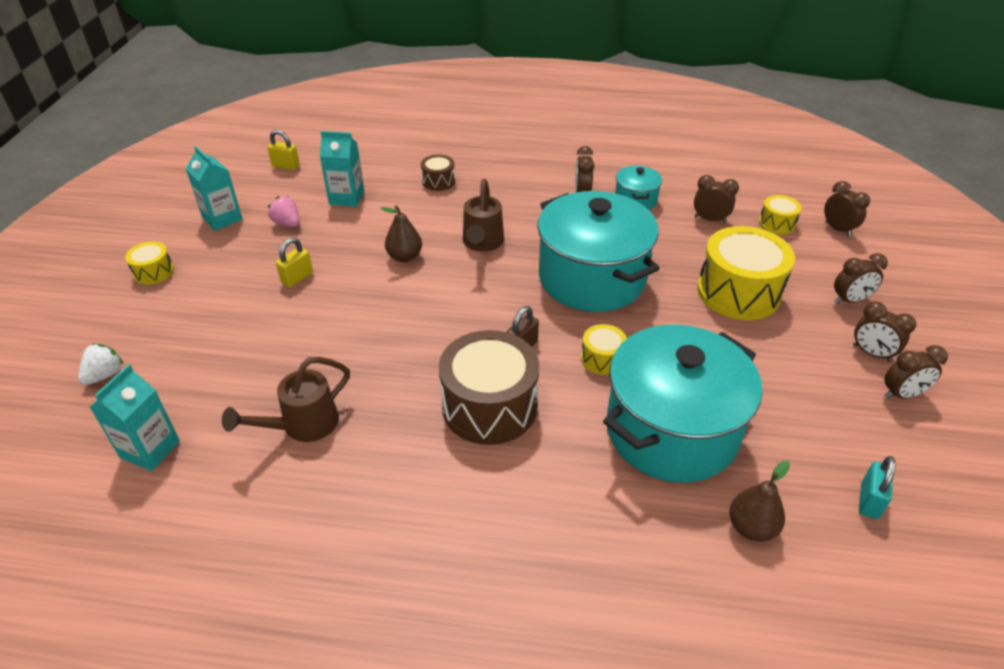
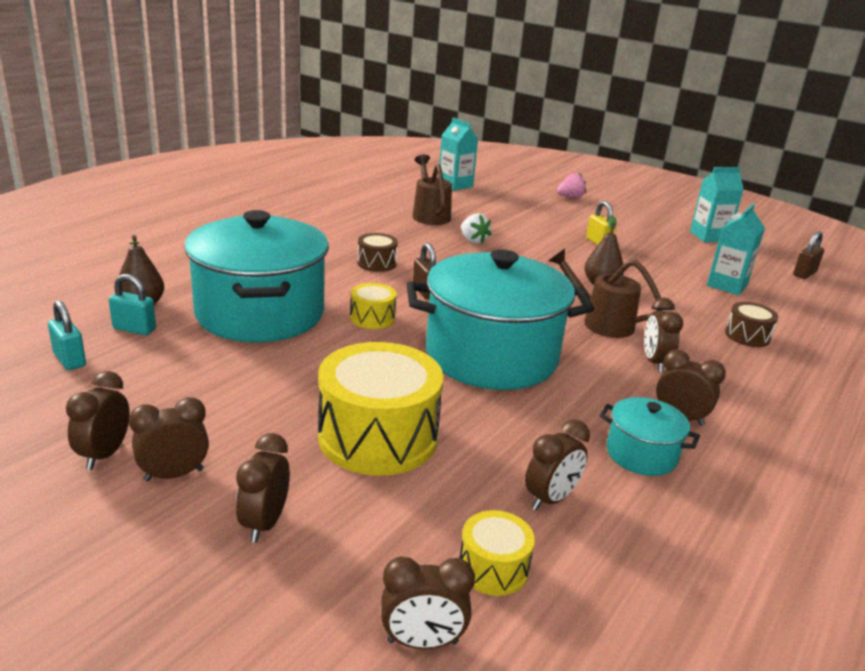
camera: 115 degrees right, 15 degrees down
white strawberry [78,344,123,385] -> white strawberry moved to [461,214,492,244]
yellow drum [125,241,174,285] -> none
yellow padlock [267,130,300,170] -> brown padlock [793,231,824,279]
pink strawberry [268,196,300,227] -> pink strawberry moved to [557,173,586,198]
brown drum [439,330,539,445] -> brown drum [357,233,398,272], size x0.48
none -> turquoise padlock [109,274,156,335]
none -> brown clock [644,298,683,373]

